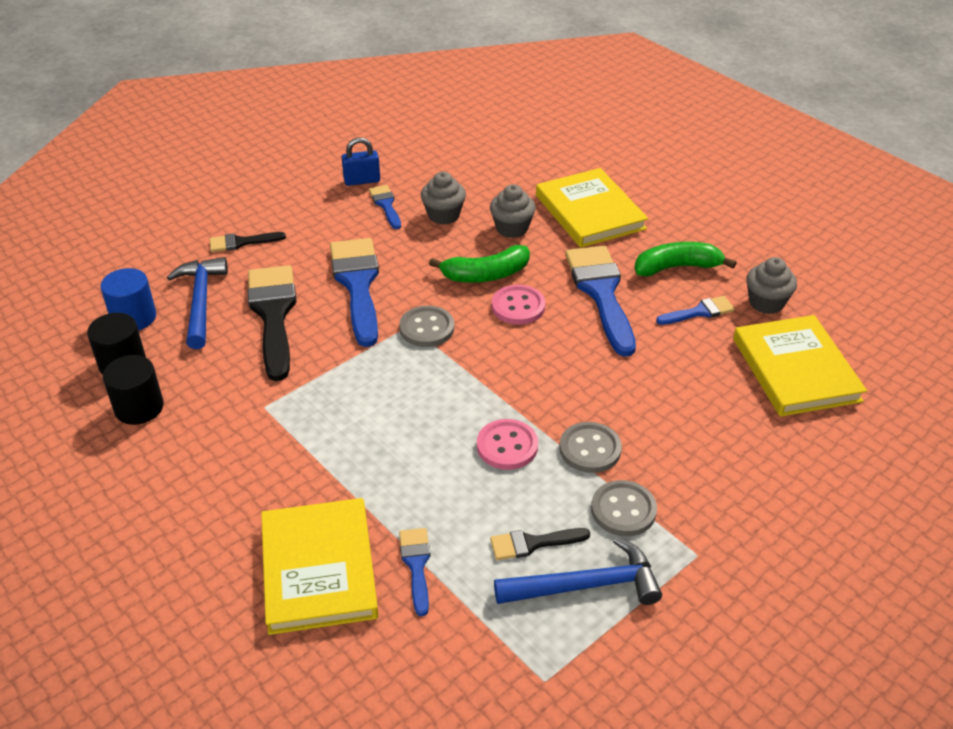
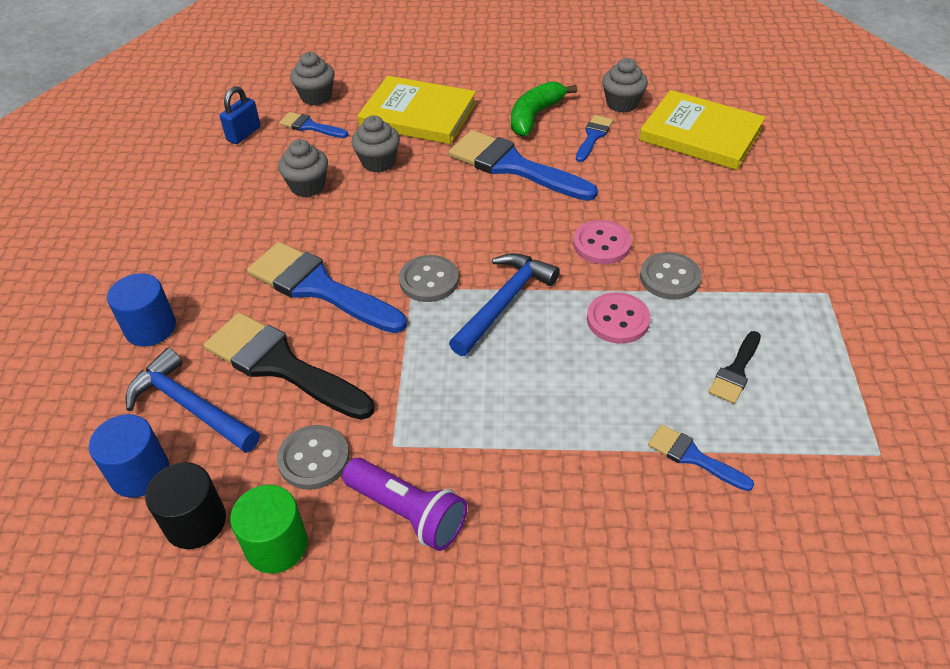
camera: 45 degrees left, 5 degrees up
black cylinder [103,355,164,425] -> green cylinder [230,485,308,573]
black brush [210,232,286,252] -> blue cylinder [107,273,176,346]
yellow book [261,498,379,635] -> none
blue padlock [342,137,380,186] -> blue padlock moved to [220,86,261,144]
blue brush [369,185,401,229] -> blue brush moved to [279,112,348,138]
green banana [429,245,530,283] -> none
pink button [492,285,545,325] -> pink button moved to [573,220,632,264]
blue hammer [494,537,662,605] -> blue hammer moved to [449,253,560,356]
grey button [591,480,657,536] -> grey button moved to [277,425,349,490]
none -> grey cupcake [290,52,334,105]
none -> purple flashlight [342,458,467,551]

